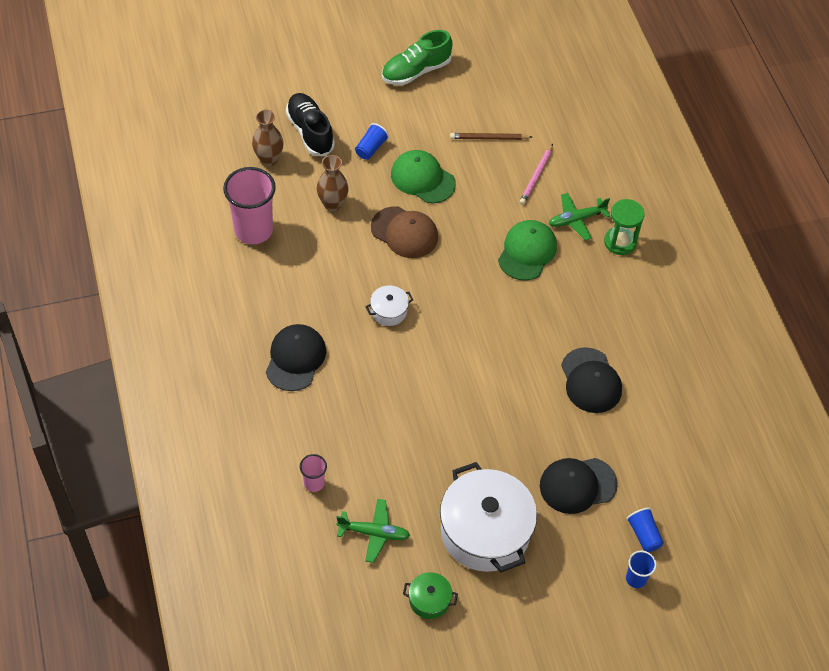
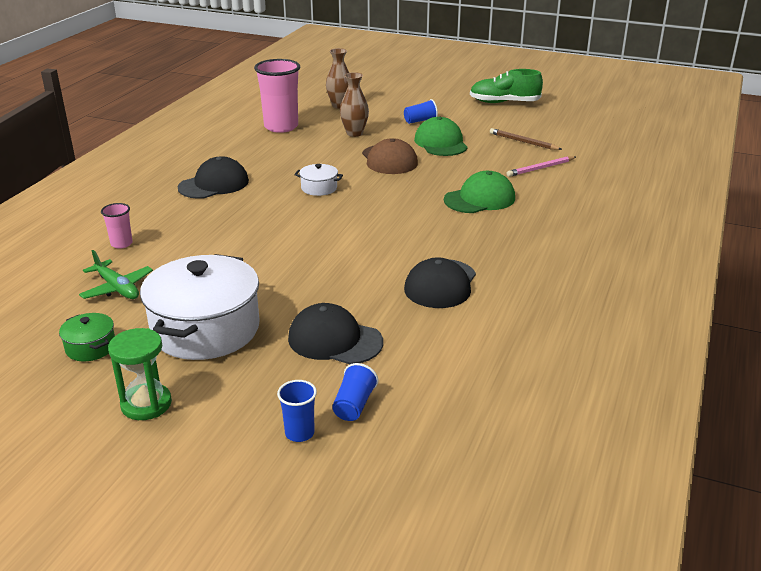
camera: 40 degrees right, 25 degrees down
black shoe [286,93,335,156] -> none
green plane [549,193,611,240] -> none
green hourglass [604,199,644,255] -> green hourglass moved to [108,328,172,420]

